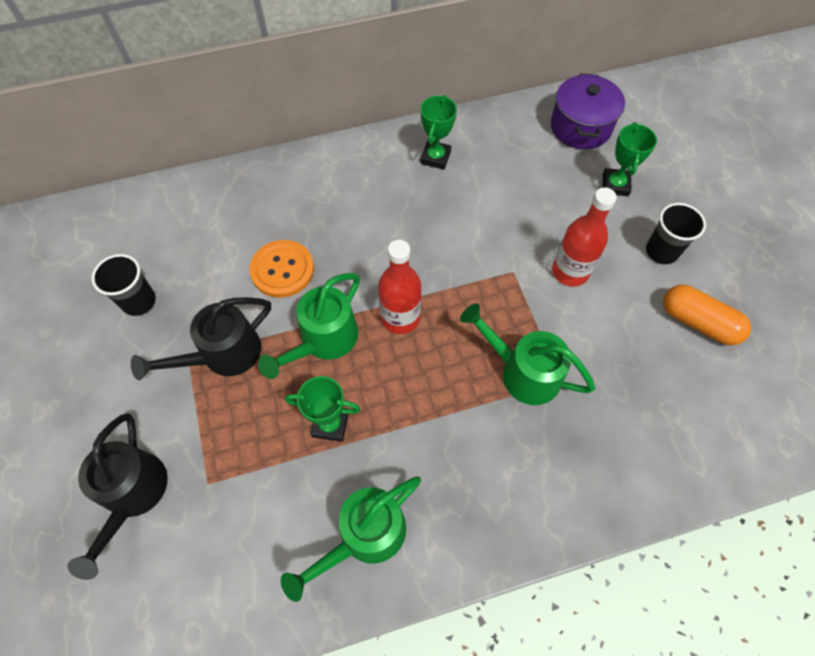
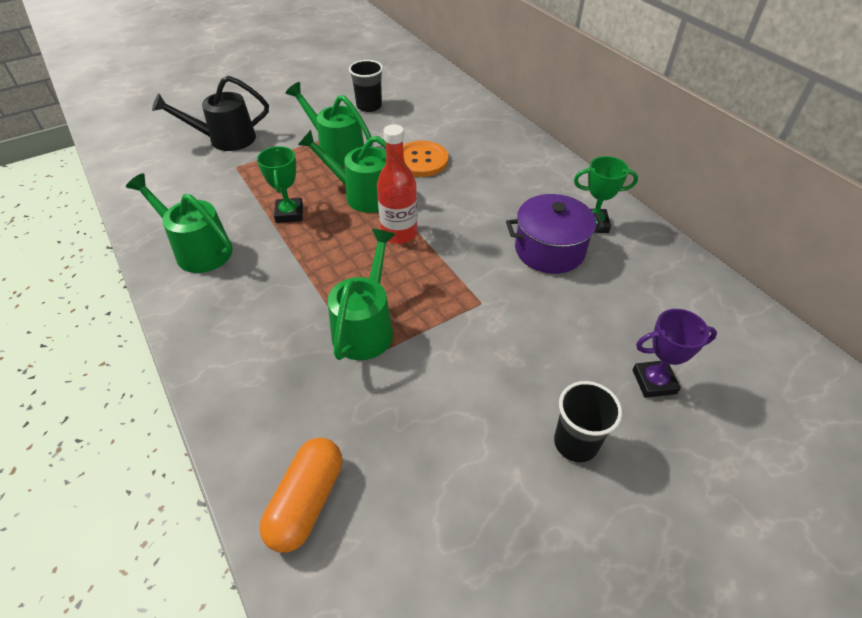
camera: 75 degrees right, 15 degrees down
black watering can [131,297,271,380] -> green watering can [286,82,372,167]
purple pot [551,73,625,149] -> purple pot moved to [506,194,605,274]
red bottle [552,187,617,287] -> none
green trophy [603,122,657,196] -> purple trophy [633,309,717,398]
orange capsule [663,285,751,345] -> orange capsule moved to [260,438,342,553]

